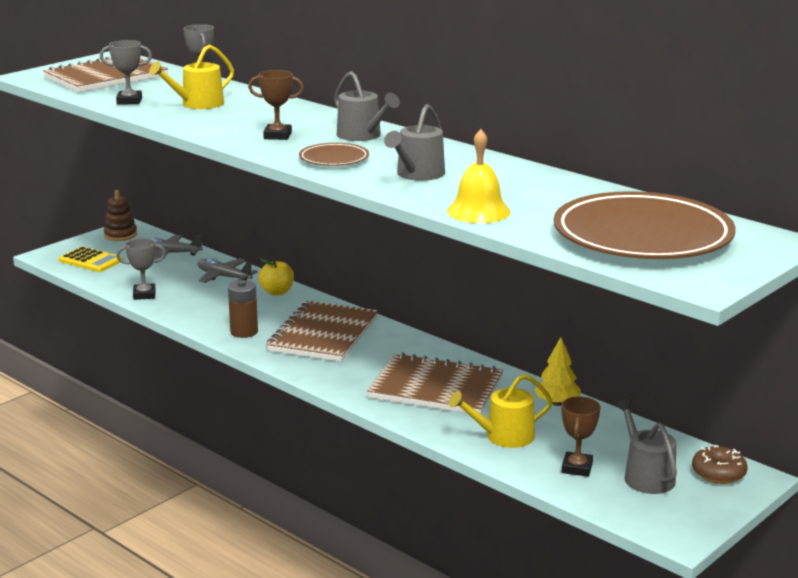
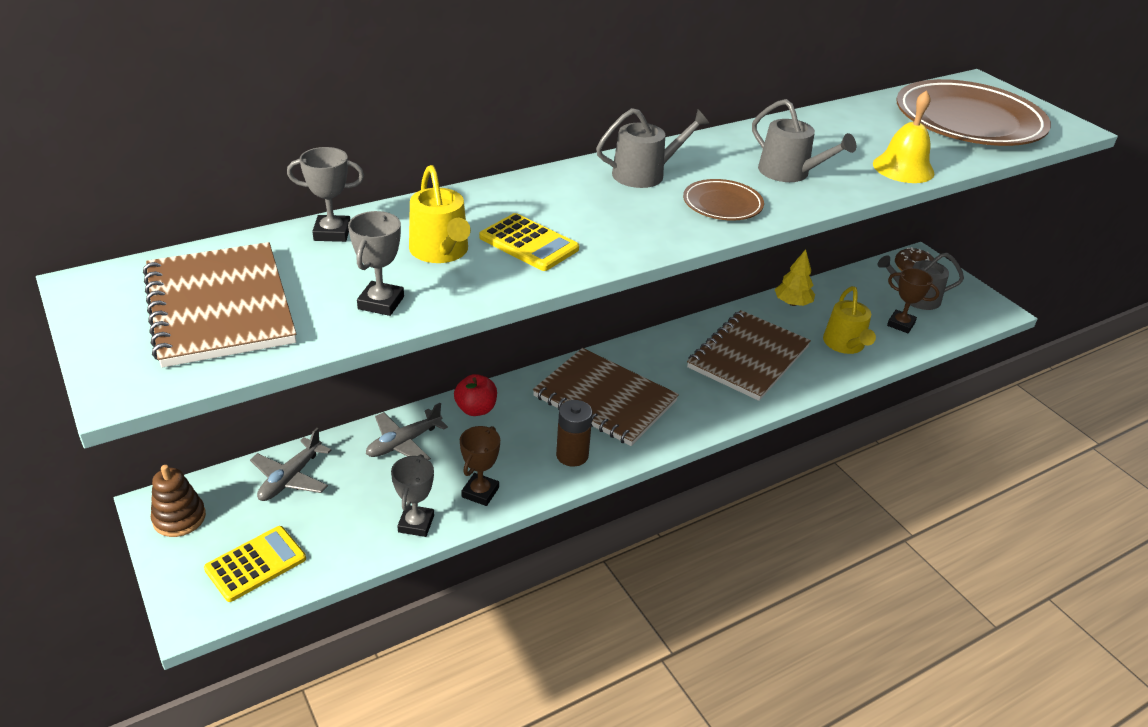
camera: 75 degrees left, 15 degrees up
brown trophy [248,70,304,140] -> brown trophy moved to [460,426,500,506]
yellow apple [258,258,294,296] -> red apple [454,374,497,416]
none -> yellow calculator [479,213,579,271]

